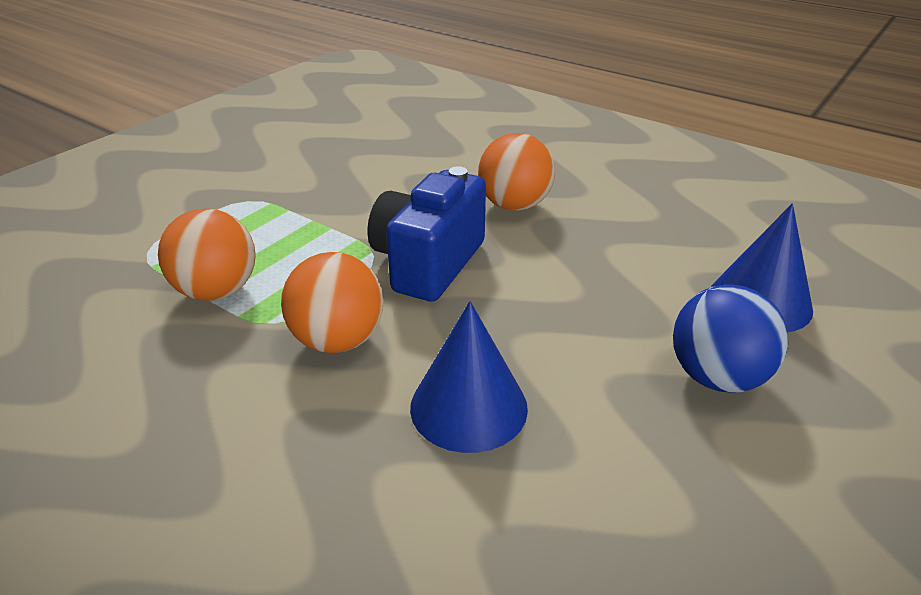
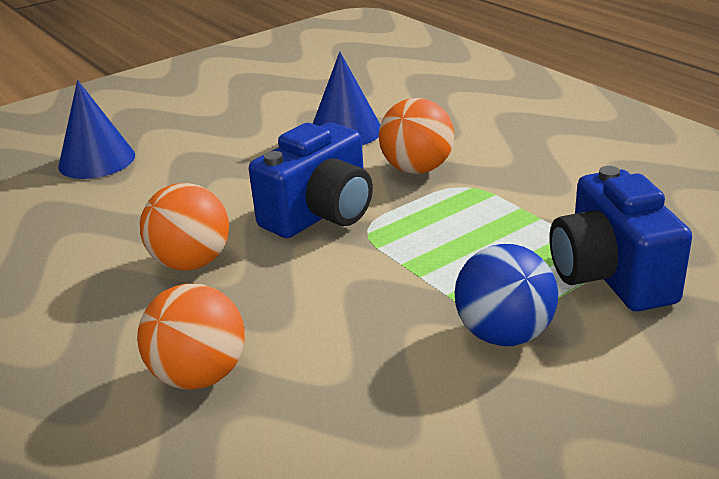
camera: 160 degrees left, 5 degrees down
orange ball [158,208,256,301] -> orange ball moved to [137,284,245,390]
blue ball [673,284,788,393] -> blue ball moved to [455,244,558,346]
none -> blue camera [550,166,692,311]

